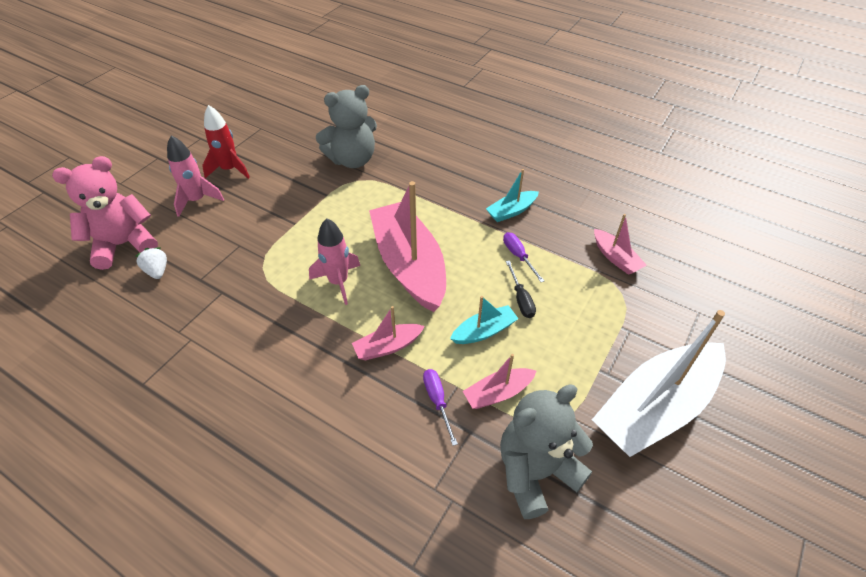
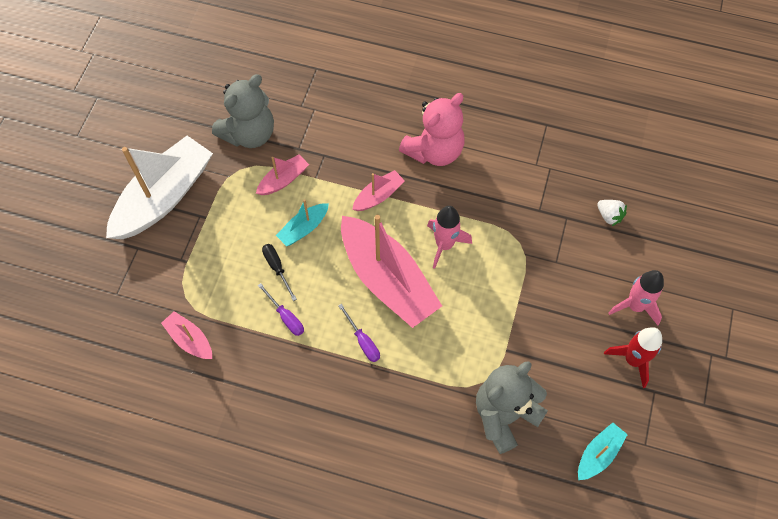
camera: 165 degrees right, 15 degrees up
pink teddy bear [52,156,158,270] -> pink teddy bear moved to [399,93,464,166]
purple screwdriver [423,369,458,446] -> purple screwdriver moved to [338,304,380,362]
turquoise boat [486,169,539,222] -> turquoise boat moved to [578,422,628,480]

